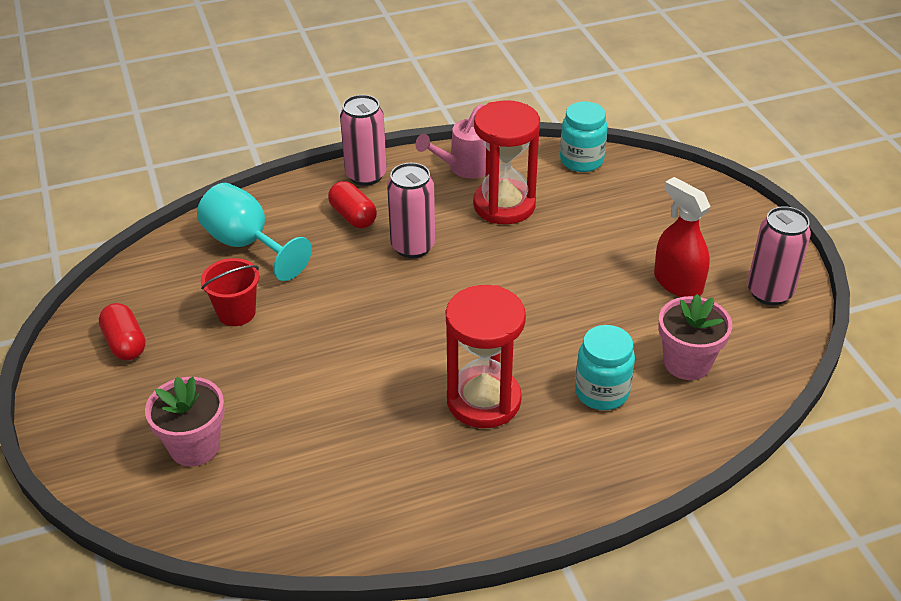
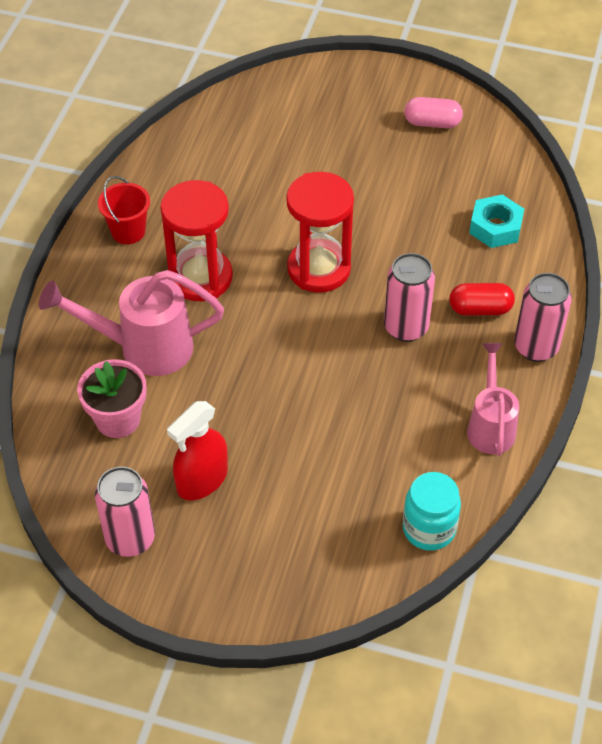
camera: 125 degrees right, 10 degrees up
red capsule [99,303,146,360] -> pink capsule [404,97,463,128]
pink flower pot [145,376,225,467] -> none
turquoise goblet [197,183,312,281] -> turquoise nut [469,194,524,248]
red bucket [201,258,259,326] -> red bucket moved to [98,176,150,244]
red hourglass [473,100,540,225] -> red hourglass moved to [286,172,354,293]
turquoise jar [575,325,635,410] -> pink watering can [39,270,224,376]
red spray bottle [654,177,711,297] -> red spray bottle turned 135 degrees clockwise [167,401,228,500]

